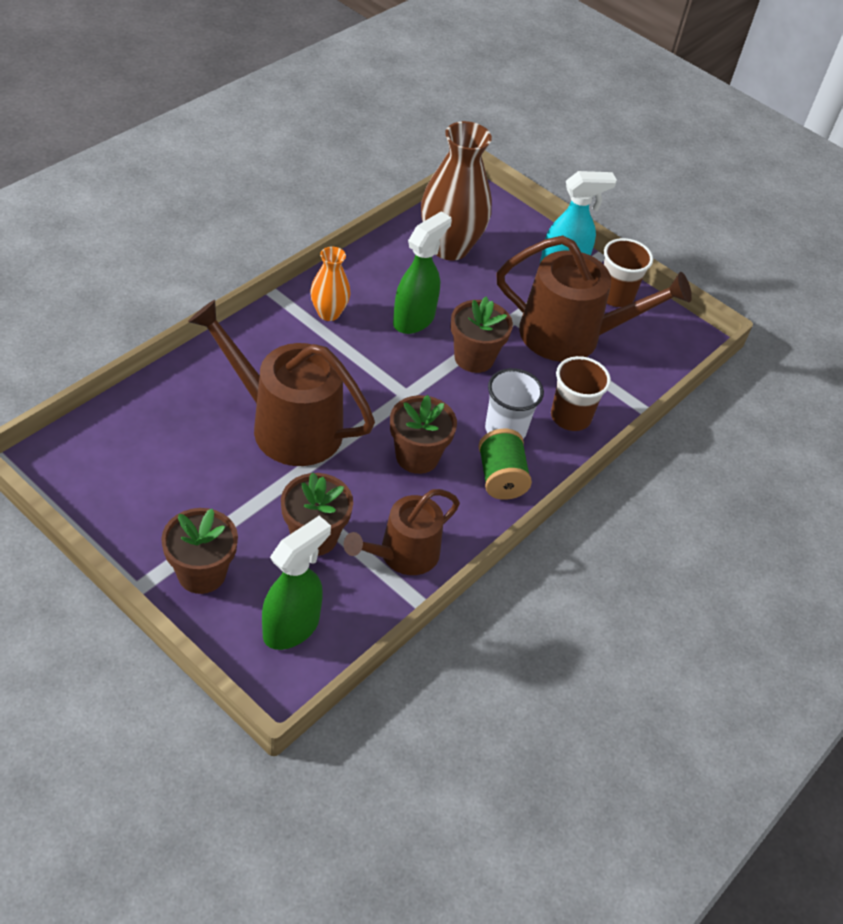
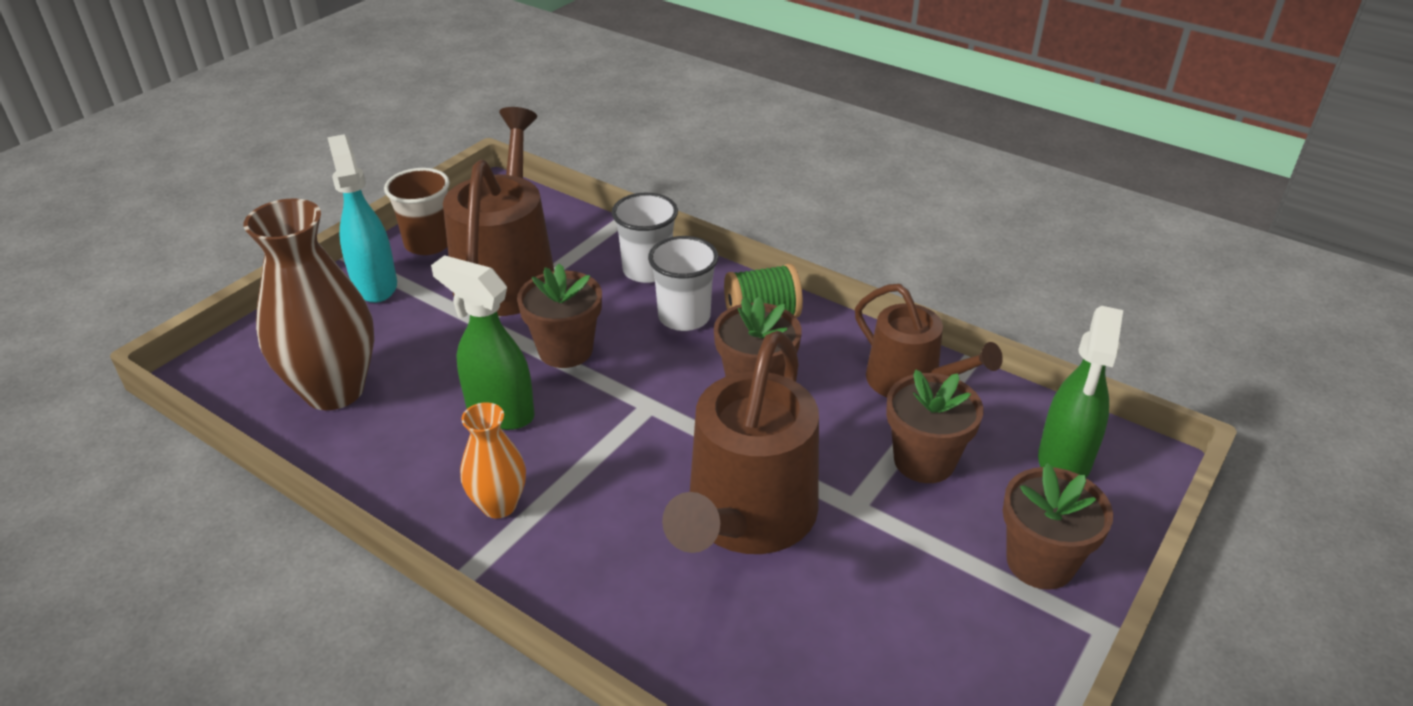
camera: 90 degrees left, 10 degrees down
green spray bottle [262,516,331,650] -> green spray bottle turned 105 degrees counterclockwise [1038,306,1123,477]
brown cup [551,356,611,431] -> white cup [612,193,678,283]

